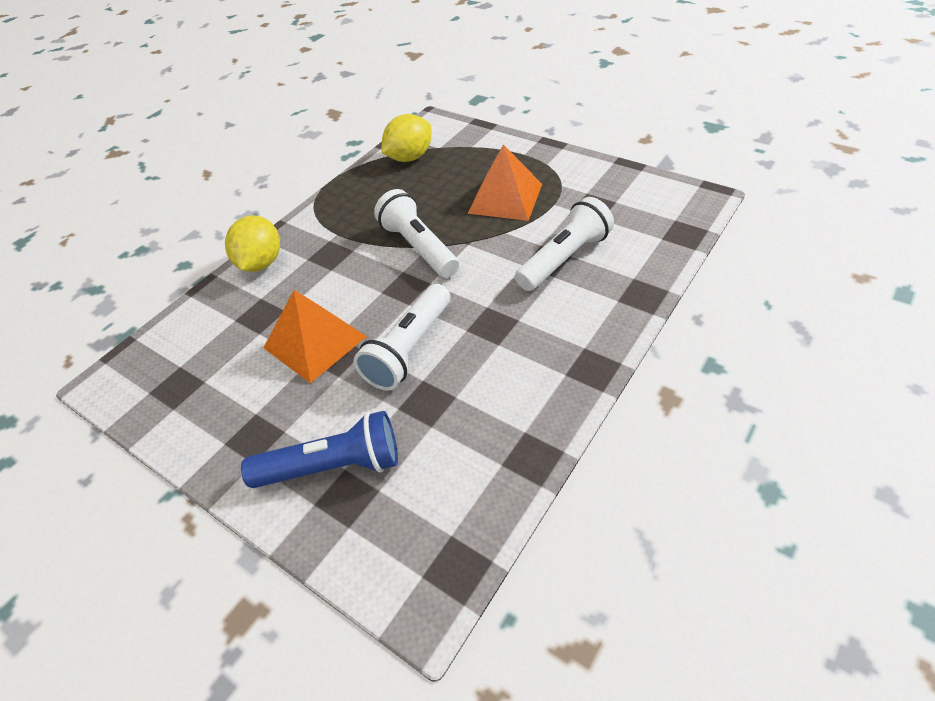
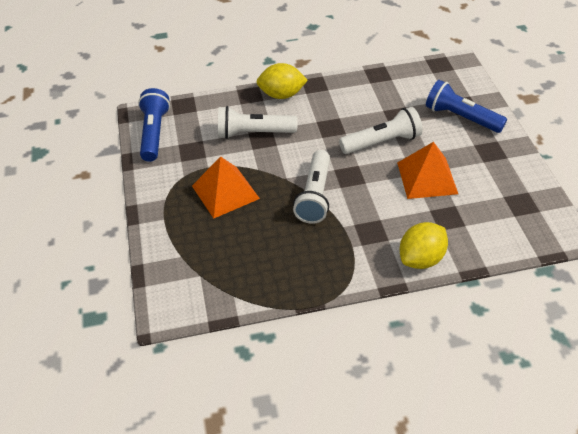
camera: 140 degrees left, 0 degrees up
yellow lemon [381,114,432,162] -> yellow lemon moved to [257,63,308,99]
none -> blue flashlight [138,88,170,162]

